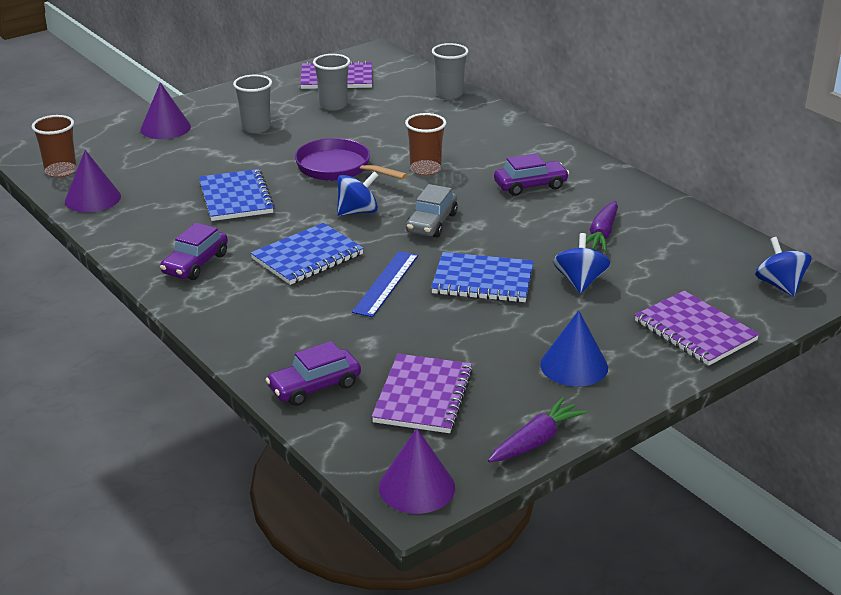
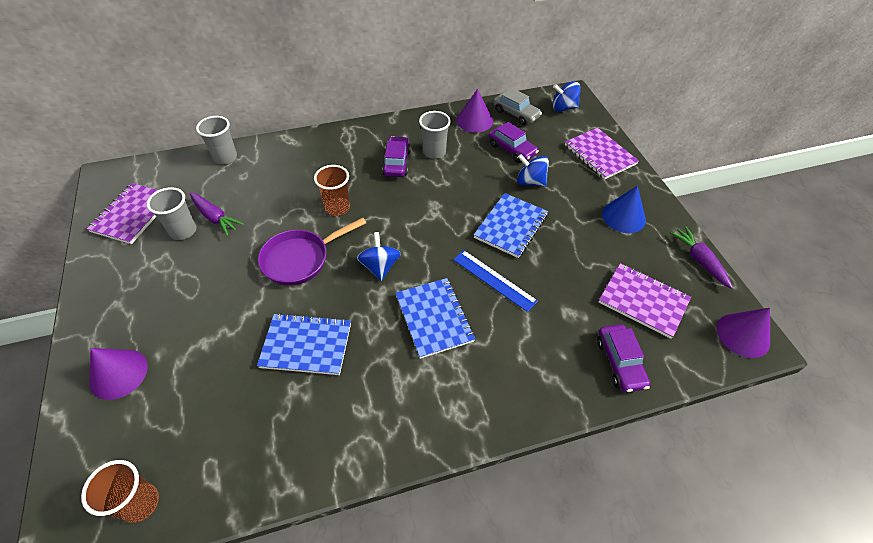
camera: 70 degrees left, 20 degrees up
purple cone [65,150,121,212] -> purple cone moved to [456,89,493,133]
purple car [160,223,228,280] -> purple car moved to [489,122,539,163]
grey cup [233,75,272,133] -> grey cup moved to [419,111,451,159]
grey car [406,184,458,237] -> grey car moved to [494,88,542,125]
purple carrot [586,201,618,252] -> purple carrot moved to [190,192,244,236]
purple notebook [635,291,760,366] -> purple notebook turned 75 degrees clockwise [565,128,639,180]

